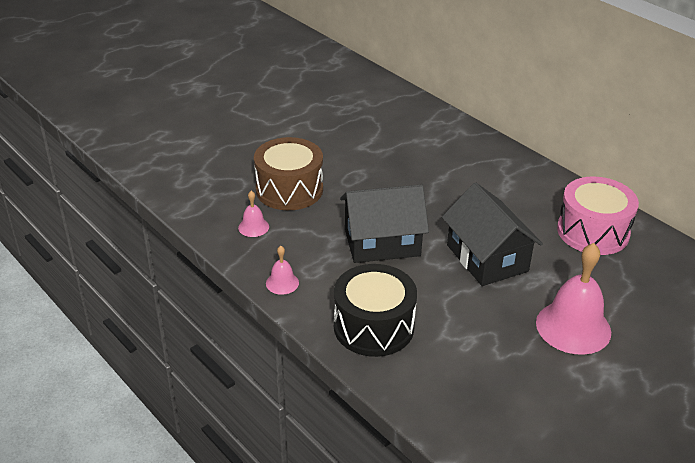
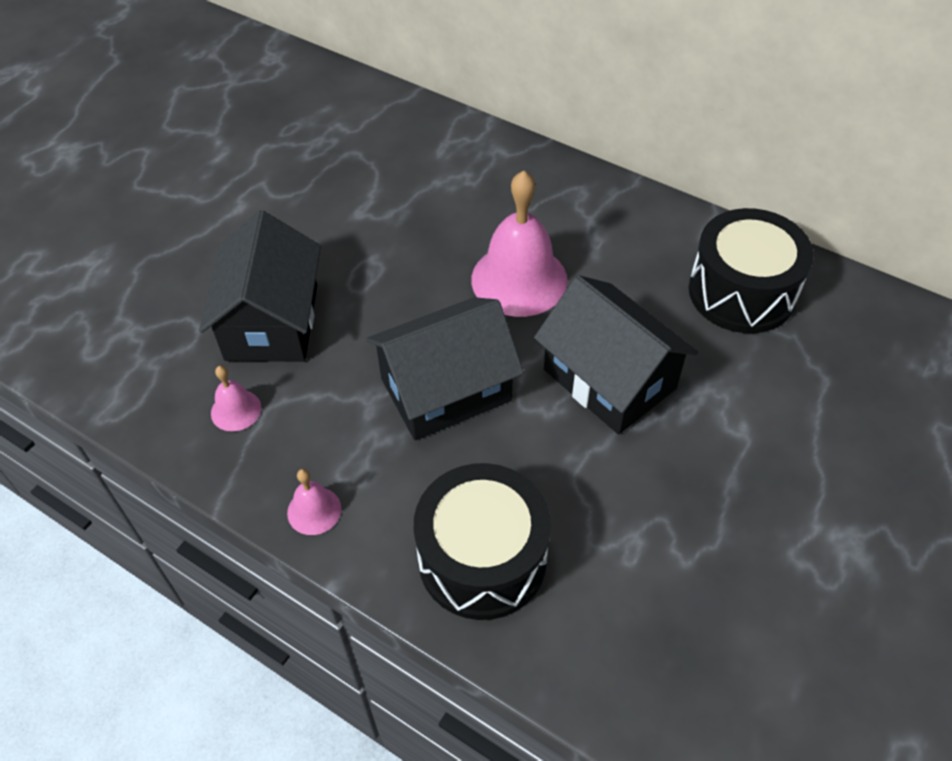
camera: 15 degrees left, 15 degrees up
brown drum [254,137,323,210] -> black house [199,211,321,362]
pink bell [536,243,611,355] -> pink bell moved to [471,170,568,317]
pink drum [557,176,639,255] -> black drum [689,208,814,333]

